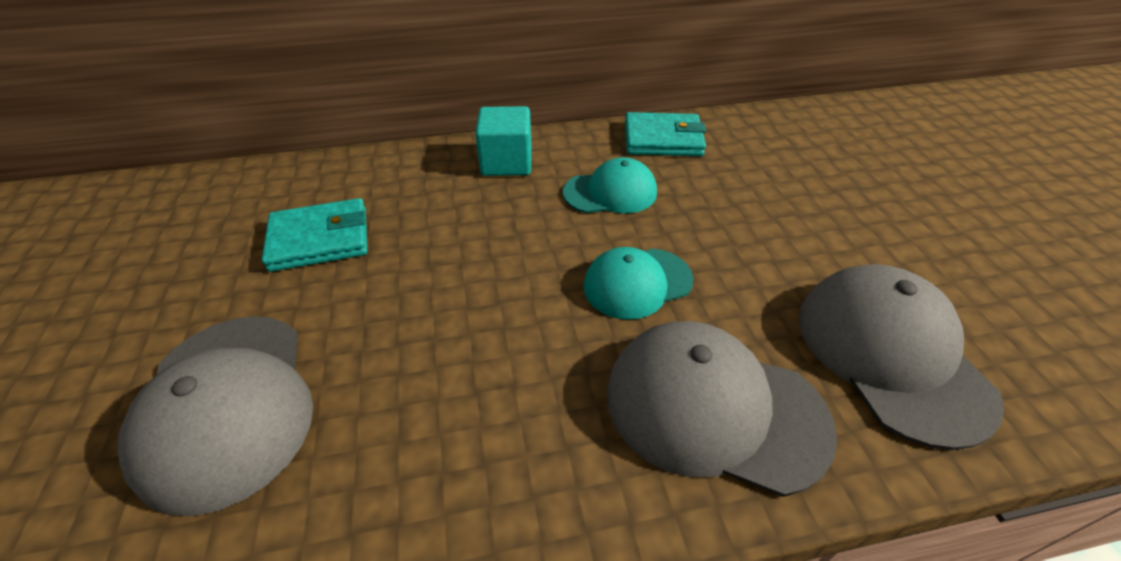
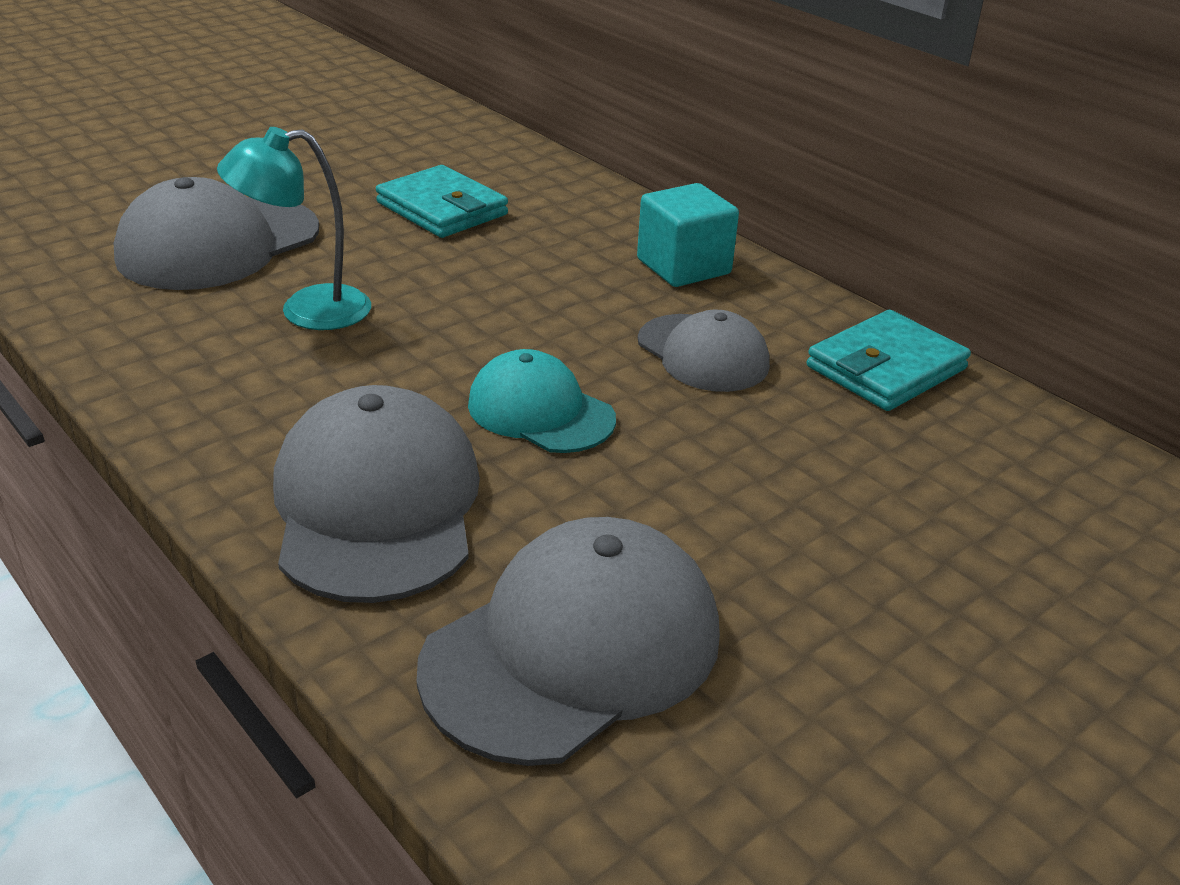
camera: 60 degrees right, 10 degrees down
turquoise cap [563,157,657,213] -> grey cap [638,310,770,392]
turquoise wallet [625,112,706,156] -> turquoise wallet turned 75 degrees clockwise [807,310,971,411]
none -> turquoise lamp [217,127,371,330]

